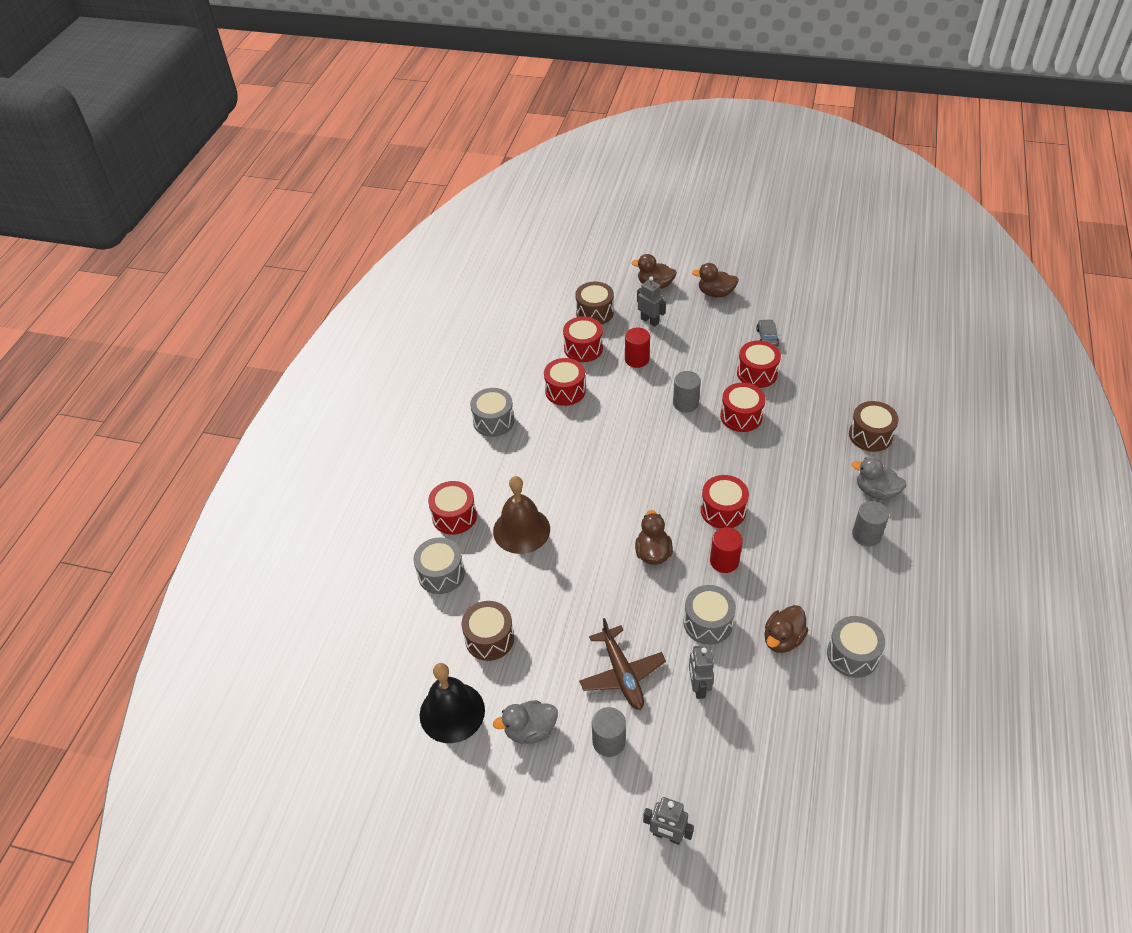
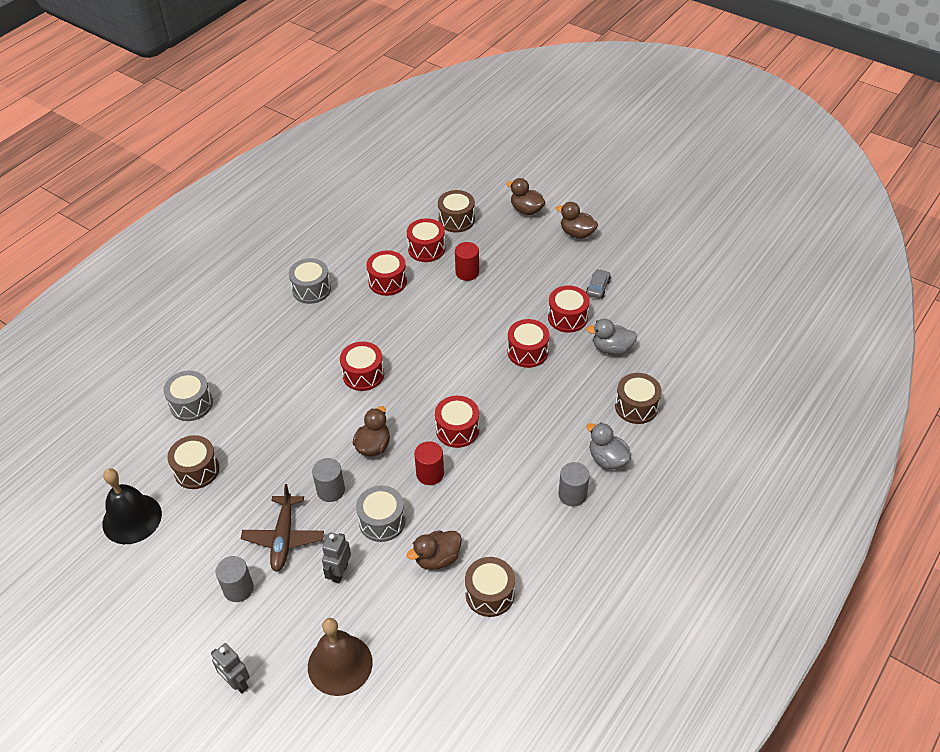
camera: 20 degrees right, 0 degrees up
red drum [428,481,477,535] -> red drum moved to [340,341,384,391]
brown bell [493,476,550,554] -> brown bell moved to [308,618,373,696]
grey duck [493,700,558,744] -> grey duck moved to [586,319,637,355]
grey robot [637,276,666,327] -> none
grey cylinder [673,371,701,412] -> grey cylinder moved to [312,458,345,502]
grey drum [827,616,885,678] -> brown drum [465,557,515,617]

